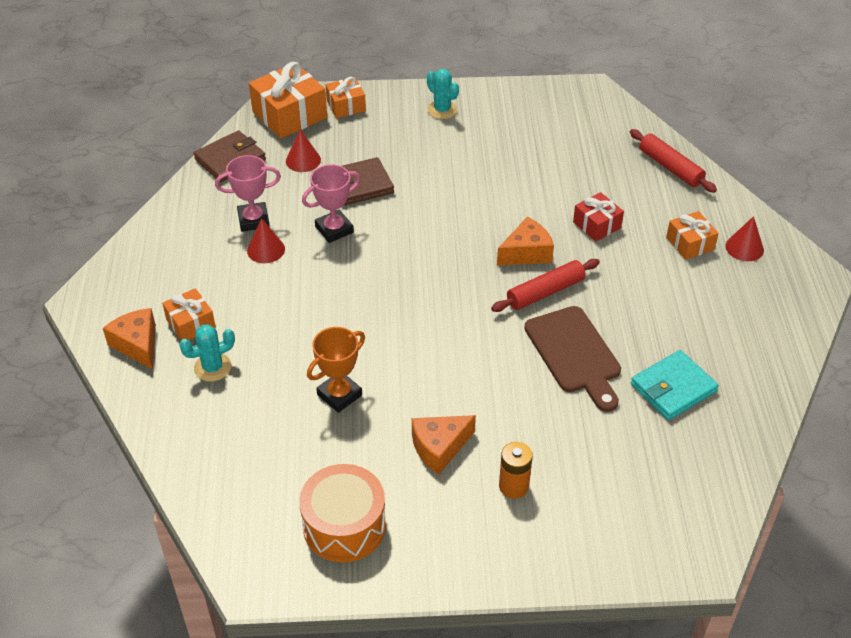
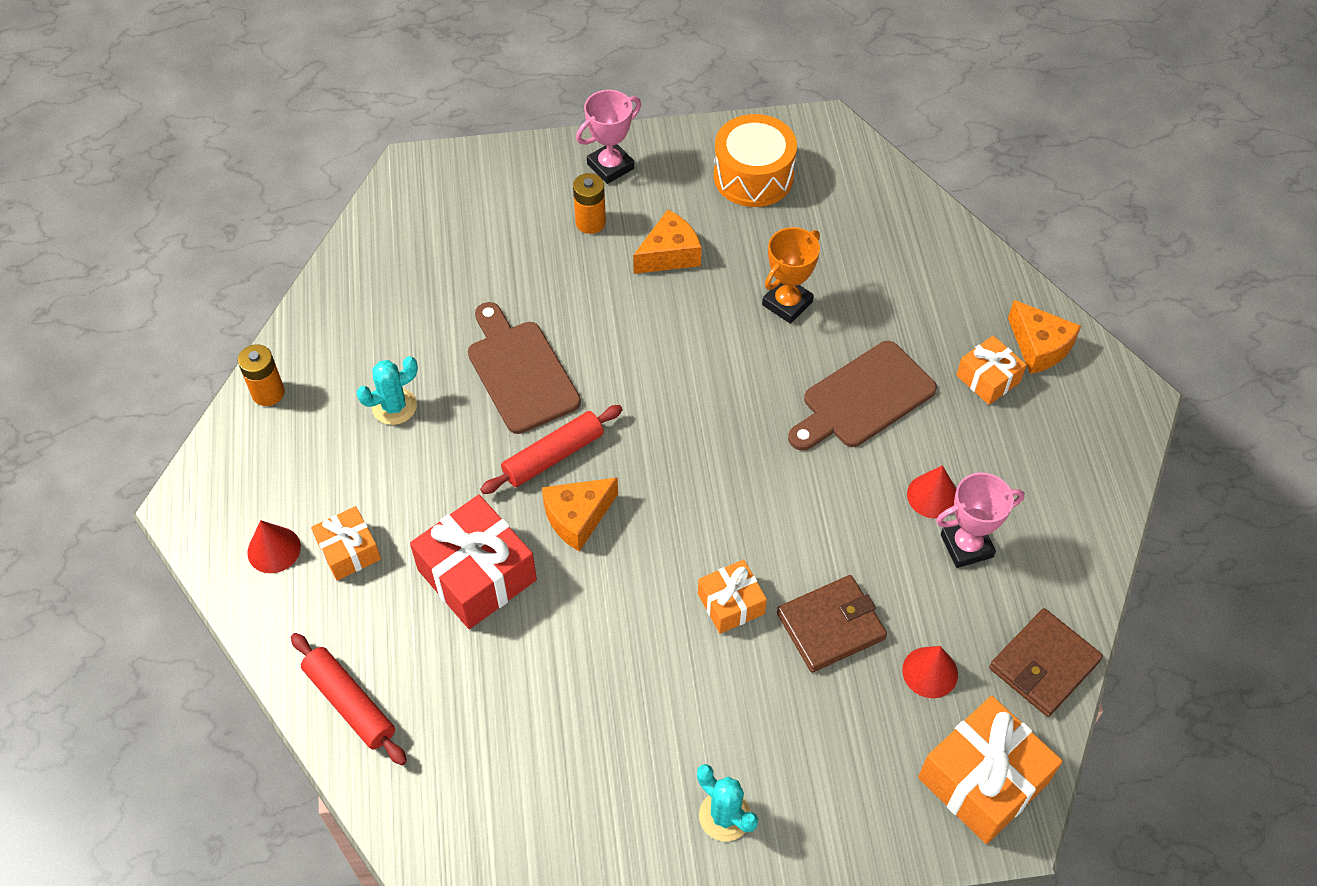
camera: 175 degrees right, 10 degrees up
turquoise cactus [179,324,235,382] -> turquoise cactus moved to [356,356,418,425]
pink trophy [302,164,360,243] -> pink trophy moved to [576,90,641,184]
orange gift [326,77,366,118] -> orange gift moved to [698,559,767,634]
red gift [573,192,624,241] -> red gift [410,495,537,629], size x1.74
turquoise wallet [631,350,719,420] -> none
none -> orange battery [238,344,285,406]
none -> brown cutting board [788,341,937,451]

